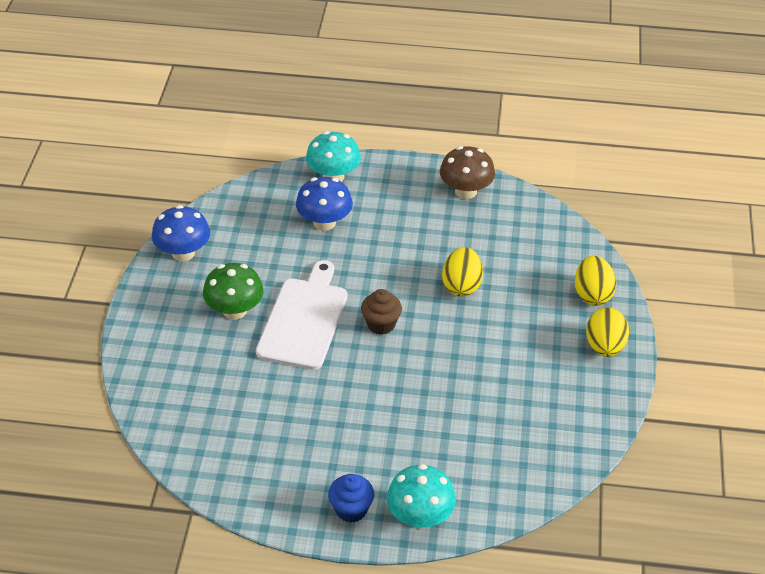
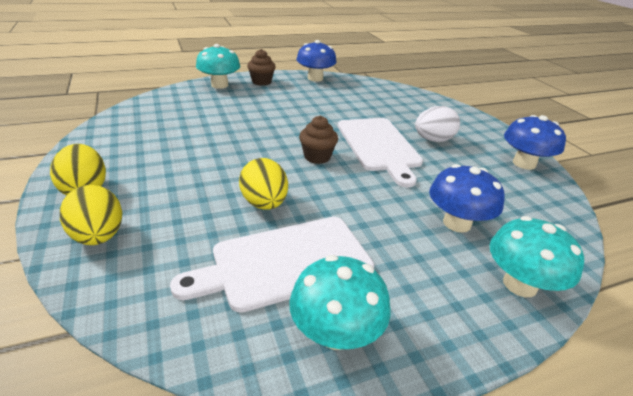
camera: 150 degrees right, 10 degrees down
green mushroom [203,263,264,320] -> white egg [415,106,460,142]
blue cupcake [328,474,374,523] -> brown cupcake [247,49,276,86]
brown mushroom [440,146,495,199] -> turquoise mushroom [290,255,390,350]
none -> white cutting board [170,217,374,313]
none -> blue mushroom [297,40,337,82]

